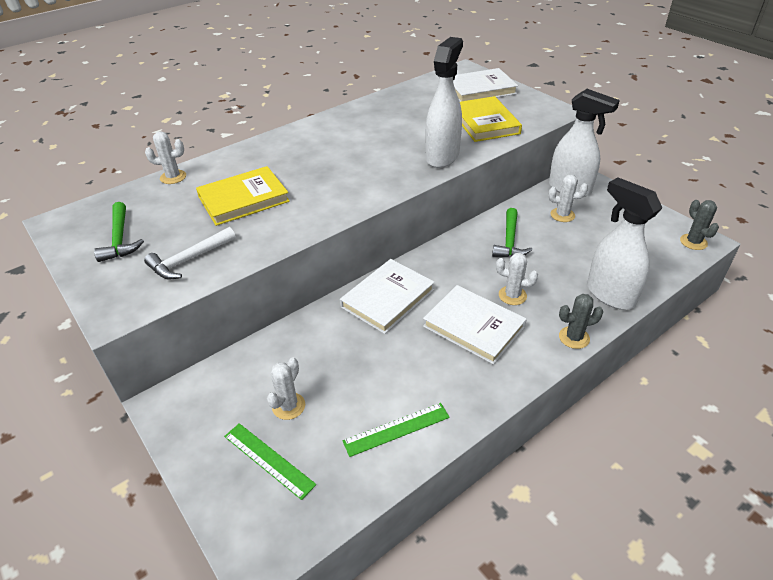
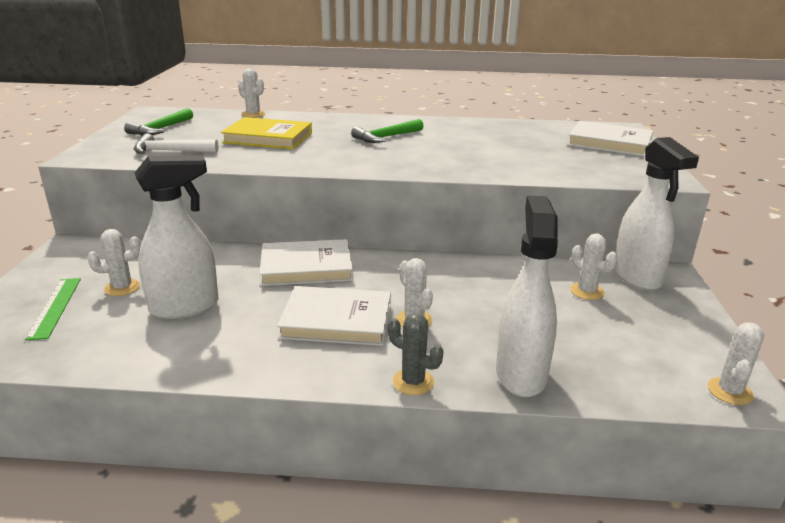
camera: 40 degrees right, 15 degrees down
green ruler [343,403,450,457] -> none
white book [423,285,527,365] -> white book turned 75 degrees counterclockwise [277,286,391,346]
white spray bottle [425,37,463,168] -> white spray bottle moved to [135,155,218,319]
yellow book [460,96,522,142] -> none
green hammer [492,208,532,257] -> green hammer moved to [351,119,424,143]
grey cactus [680,200,719,250] -> white cactus [707,323,764,405]

